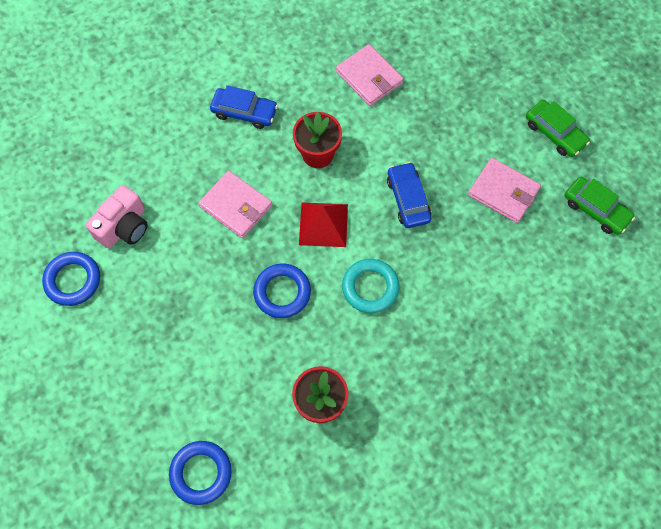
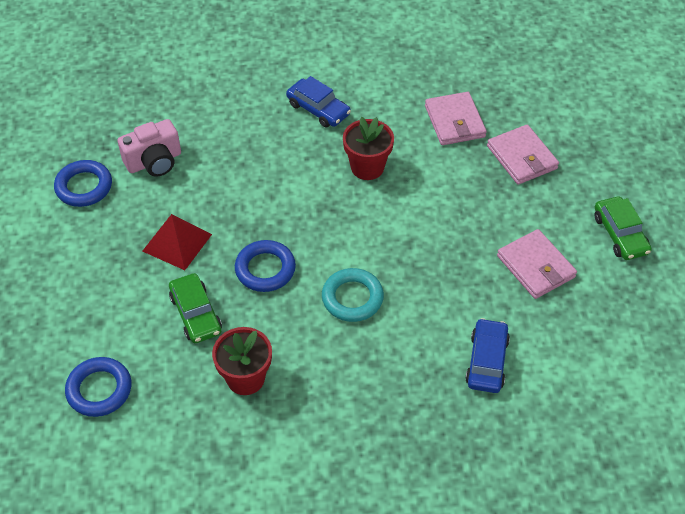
camera: 25 degrees right, 15 degrees down
pink wallet [198,171,272,238] -> pink wallet moved to [487,125,559,185]
red pyramid [299,203,348,247] -> red pyramid moved to [142,214,212,270]
blue car [387,162,431,228] -> blue car moved to [465,318,510,393]
green car [565,177,635,235] -> green car moved to [169,273,222,343]

